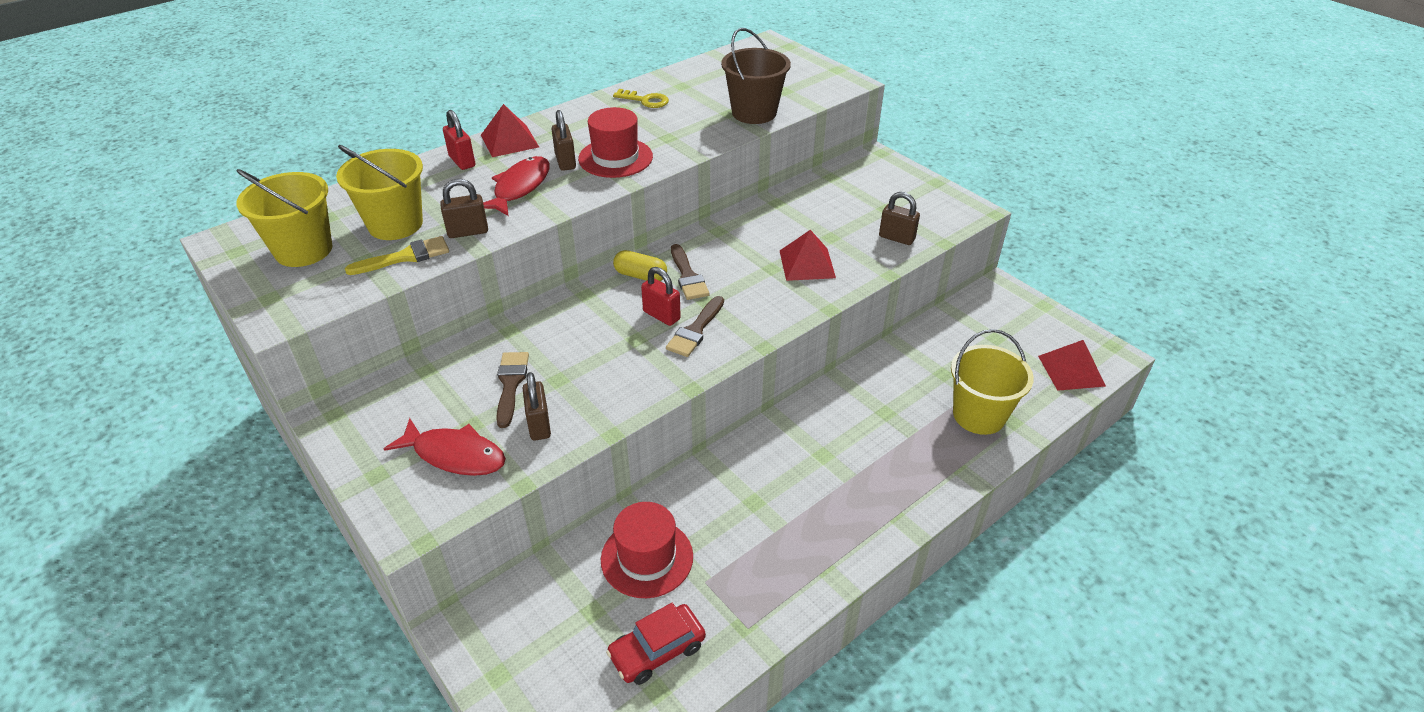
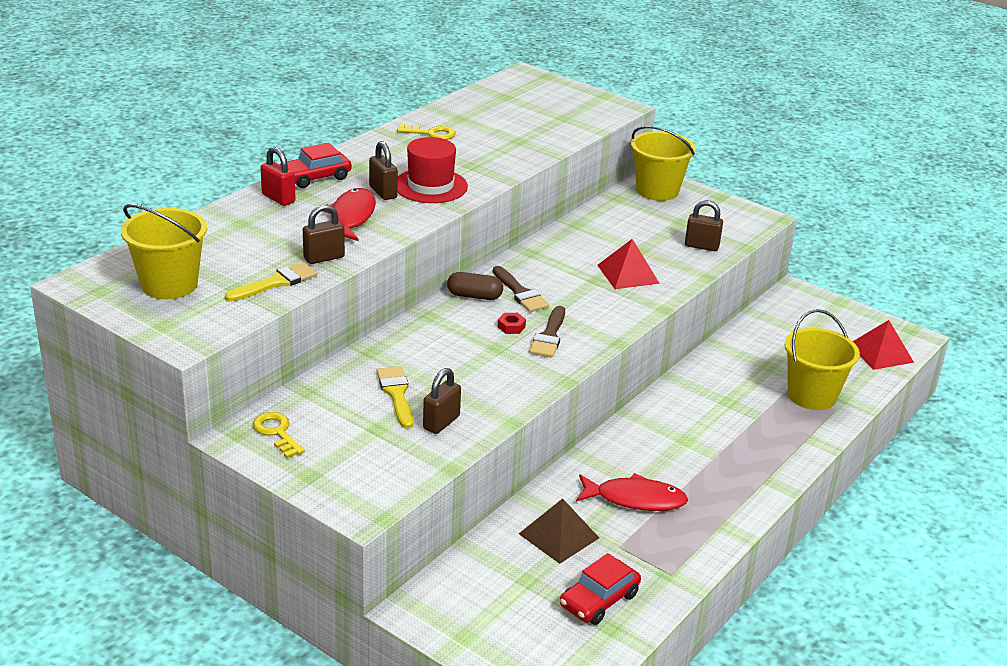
camera: 15 degrees left, 10 degrees down
yellow bucket [336,145,423,240] -> yellow bucket moved to [631,126,696,201]
red fish [384,418,506,476] -> red fish moved to [576,473,688,511]
red pyramid [481,104,539,157] -> red car [280,143,352,188]
brown brush [496,352,529,428] -> yellow brush [377,366,414,429]
brown padlock [523,372,551,441] -> brown padlock turned 60 degrees clockwise [423,368,461,434]
red hat [601,502,693,598] -> brown pyramid [519,498,599,564]
yellow capsule [613,250,667,281] -> brown capsule [447,272,503,300]
red padlock [641,267,681,326] -> red nut [498,313,526,334]
brown bucket [721,28,791,124] -> none
none -> yellow key [253,412,305,458]

